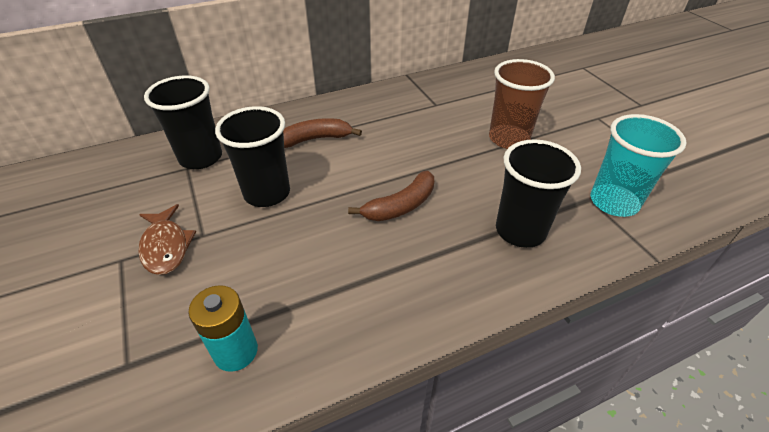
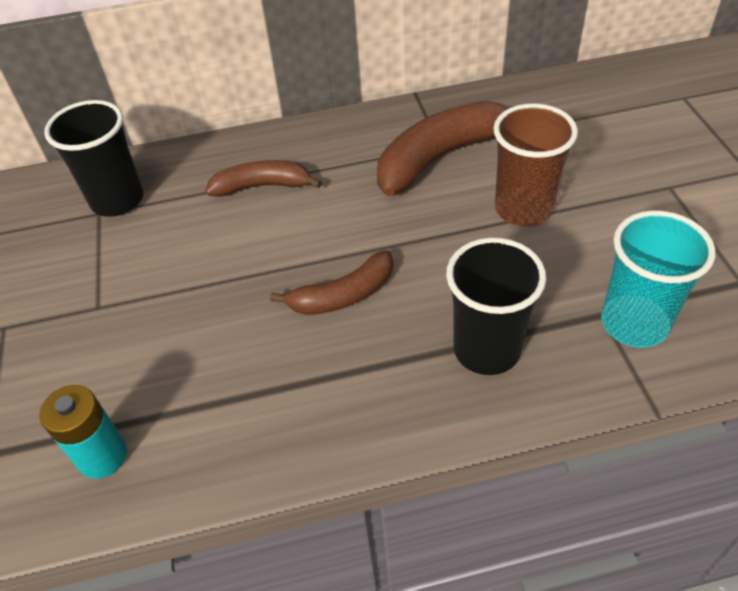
camera: 15 degrees right, 5 degrees up
brown fish [138,204,196,275] -> none
black cup [215,106,290,207] -> none
none -> brown banana [377,100,509,196]

